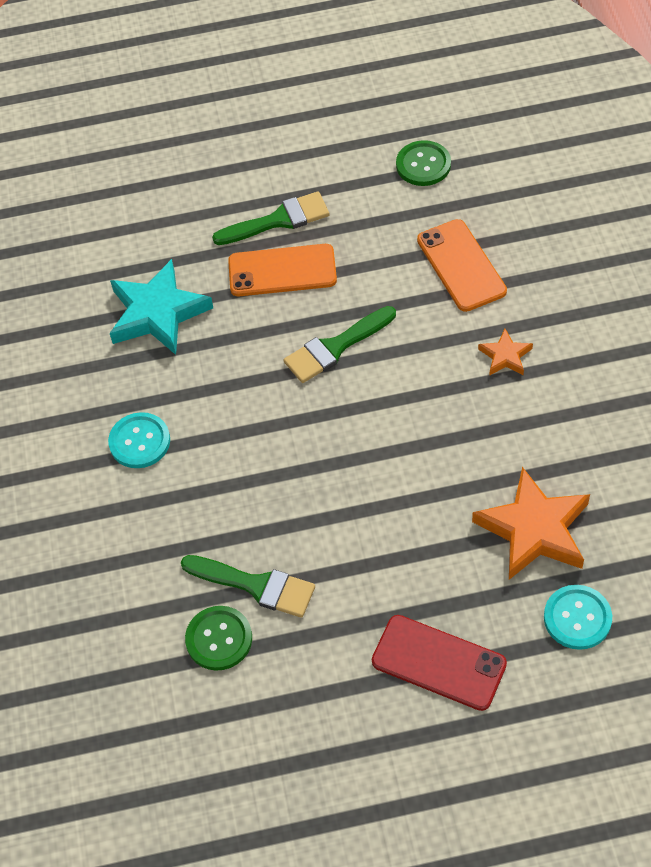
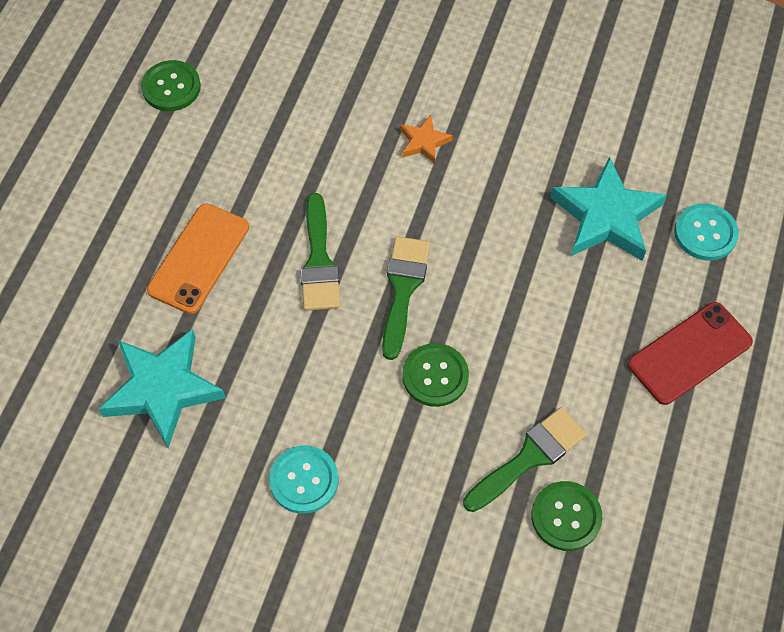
camera: 65 degrees left, 5 degrees up
green brush [212,192,330,245] -> green brush moved to [382,236,430,360]
orange phone [417,219,507,312] -> none
orange star [472,467,590,580] -> turquoise star [550,156,667,261]
none -> green button [402,343,469,407]

